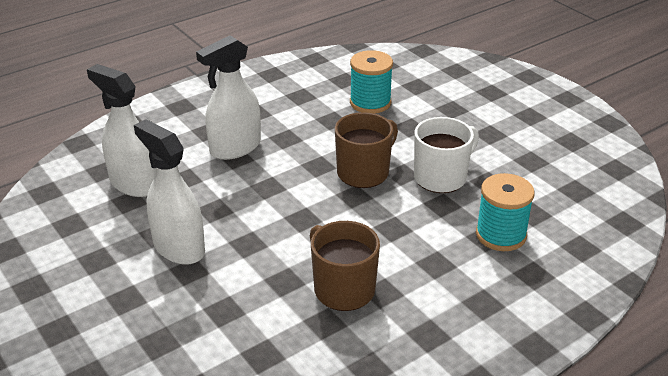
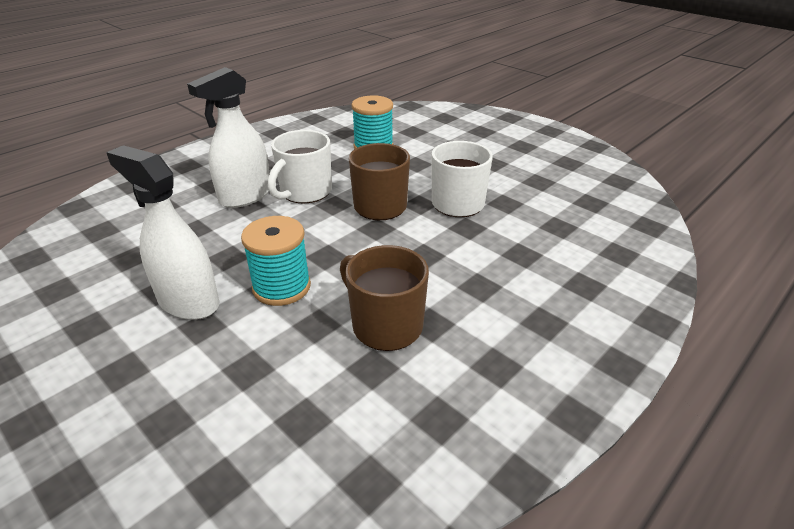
camera: 10 degrees left, 0 degrees up
white spray bottle [87,64,157,197] -> none
turquoise spool [476,173,534,251] -> turquoise spool moved to [241,216,311,306]
none -> white mug [268,130,332,203]

